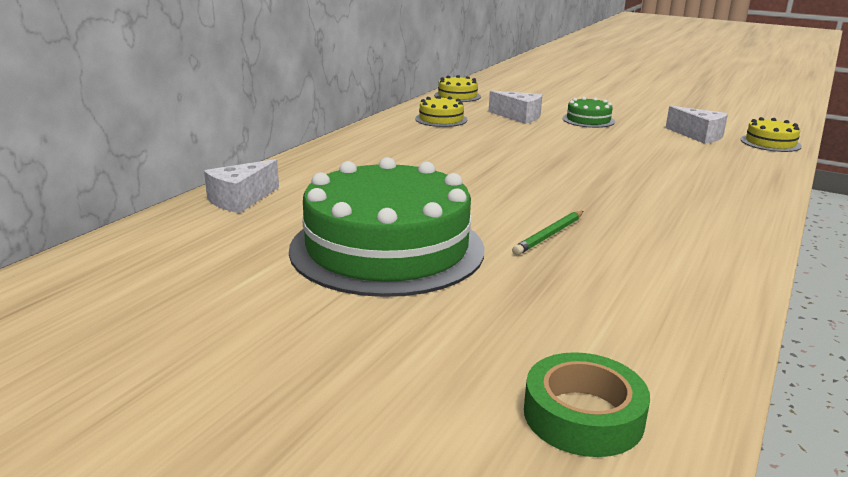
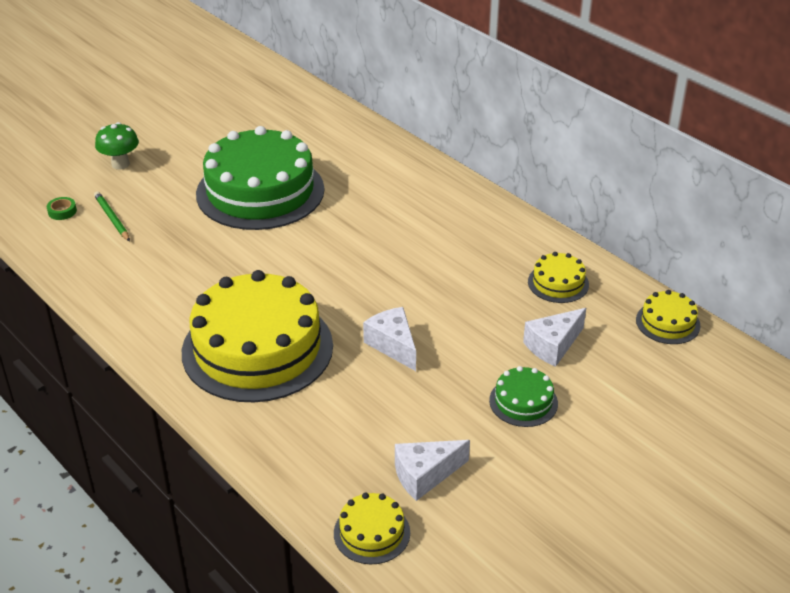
camera: 110 degrees right, 15 degrees up
white cheese [204,159,279,213] -> white cheese moved to [363,307,416,371]
green pencil [512,211,584,255] -> green pencil moved to [94,191,130,241]
green tape [524,352,650,457] -> green tape [47,197,77,220], size x0.51
none -> green mushroom [95,122,139,169]
none -> yellow cake [182,270,333,402]

